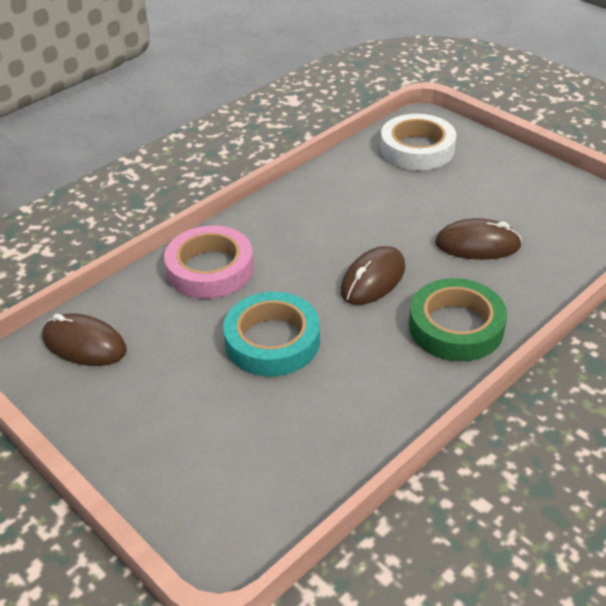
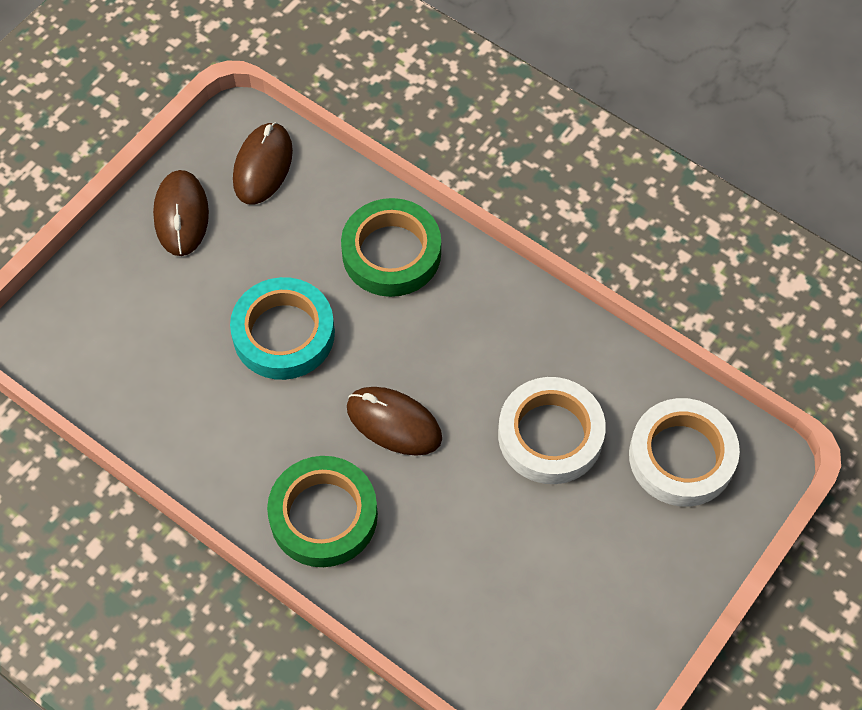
camera: 80 degrees right, 20 degrees up
pink tape [164,226,254,299] -> green tape [341,198,441,297]
brown mouse [435,218,522,260] -> brown mouse moved to [153,170,209,256]
none -> white tape [498,377,606,484]

